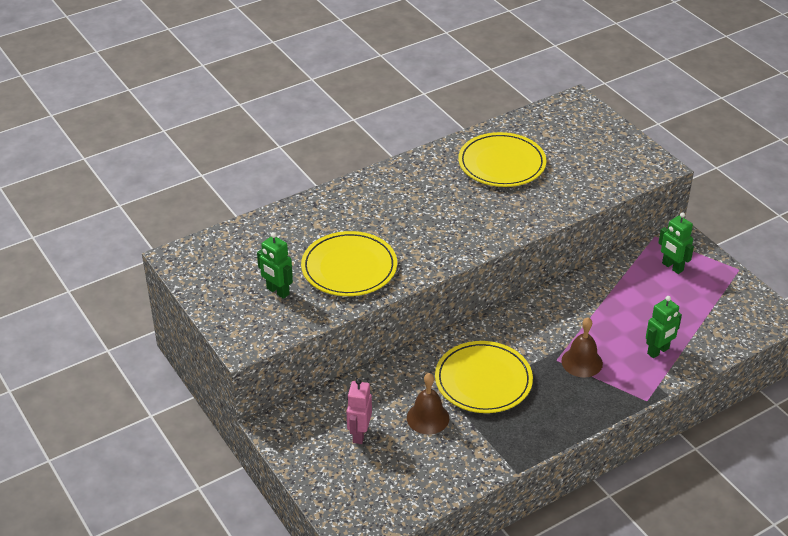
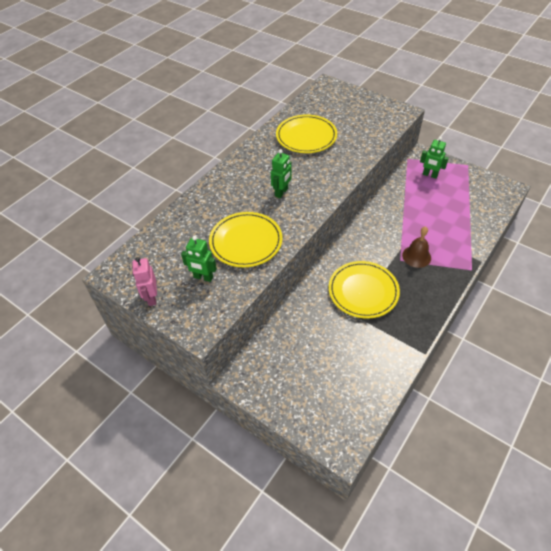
camera: 20 degrees left, 10 degrees up
pink robot [346,379,372,444] -> pink robot moved to [132,257,157,306]
brown bell [407,373,449,434] -> none
green robot [646,296,682,358] -> green robot moved to [271,149,291,198]

